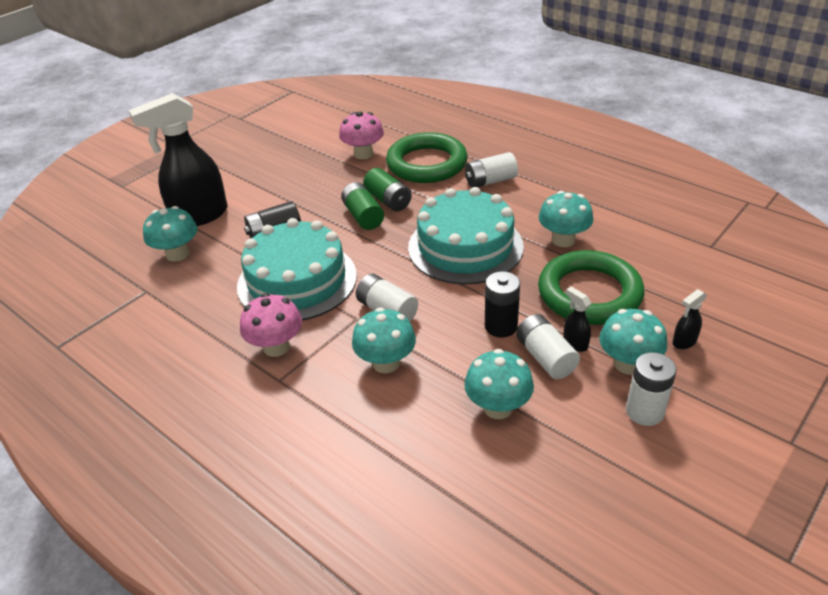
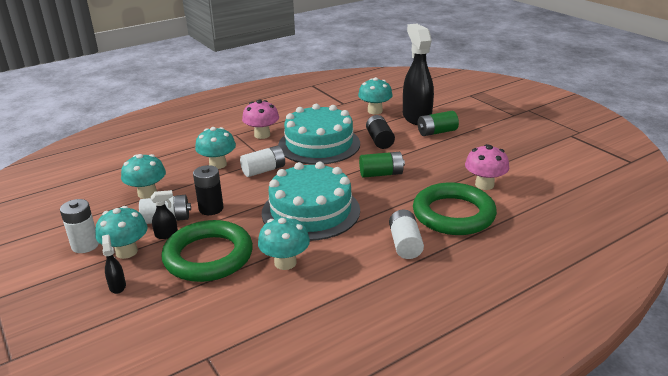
camera: 105 degrees right, 10 degrees down
green battery [363,168,412,212] -> green battery moved to [418,111,459,136]

